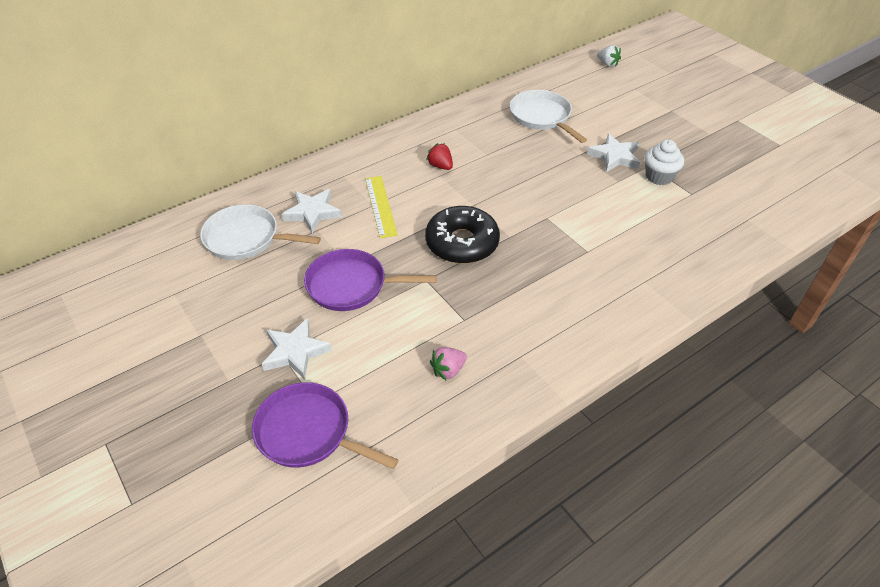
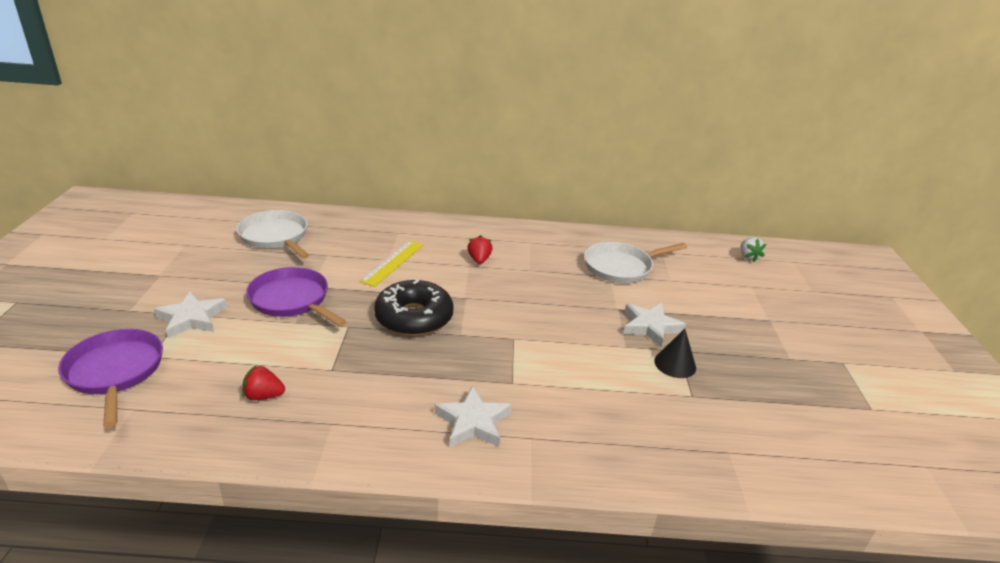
camera: 35 degrees right, 15 degrees down
white star [282,189,342,233] -> white star moved to [435,386,512,447]
pink strawberry [430,347,467,381] -> red strawberry [242,365,285,400]
white pan [509,90,587,143] -> white pan turned 120 degrees counterclockwise [584,242,687,283]
white cupcake [644,140,684,185] -> black cone [654,329,696,378]

